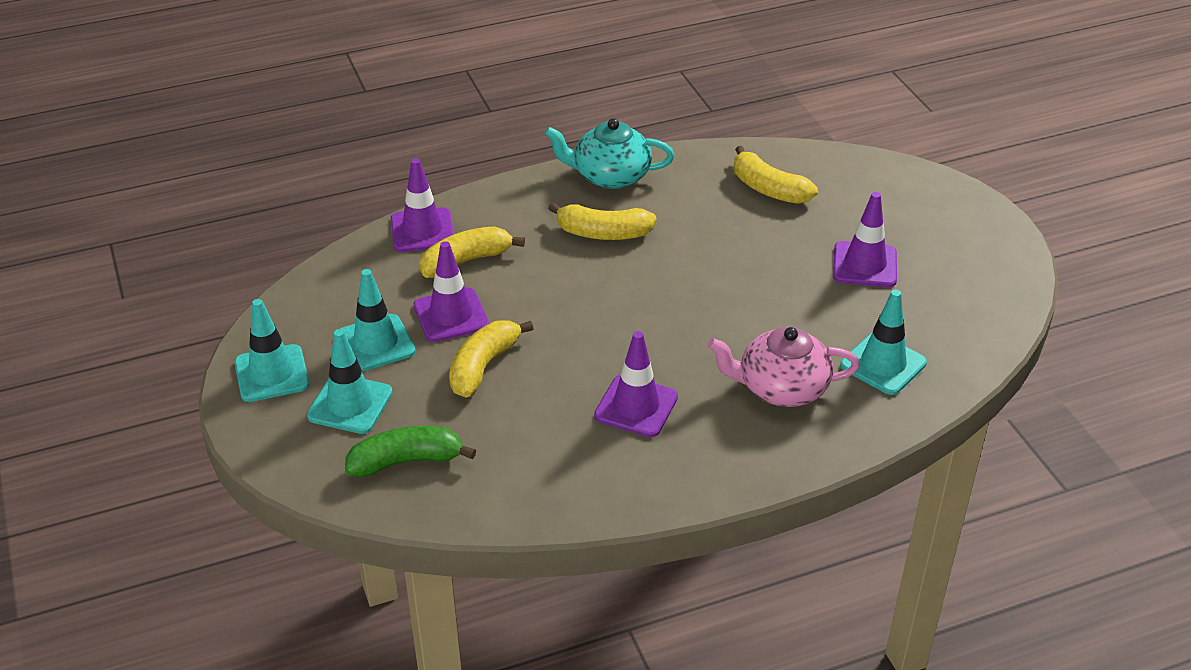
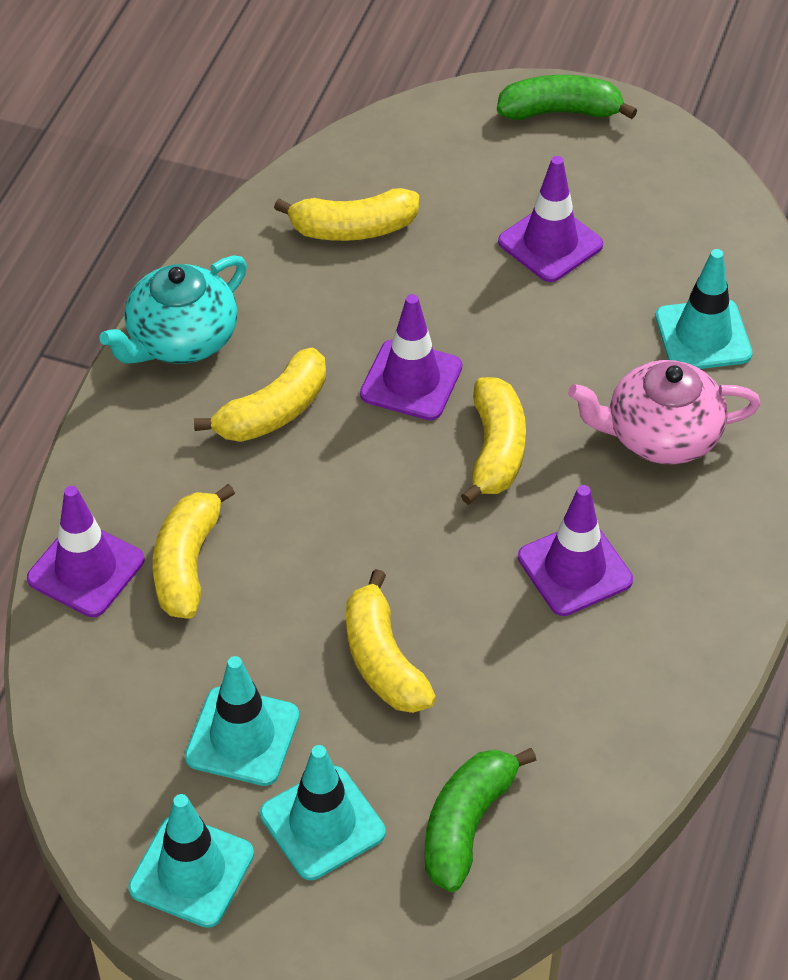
camera: 50 degrees left, 10 degrees up
purple traffic cone [414,241,489,342] -> purple traffic cone moved to [360,294,462,420]
pink teapot [708,327,860,407] -> pink teapot turned 45 degrees clockwise [568,360,761,464]
none -> yellow banana [461,377,526,505]
none -> green banana [497,75,637,120]

